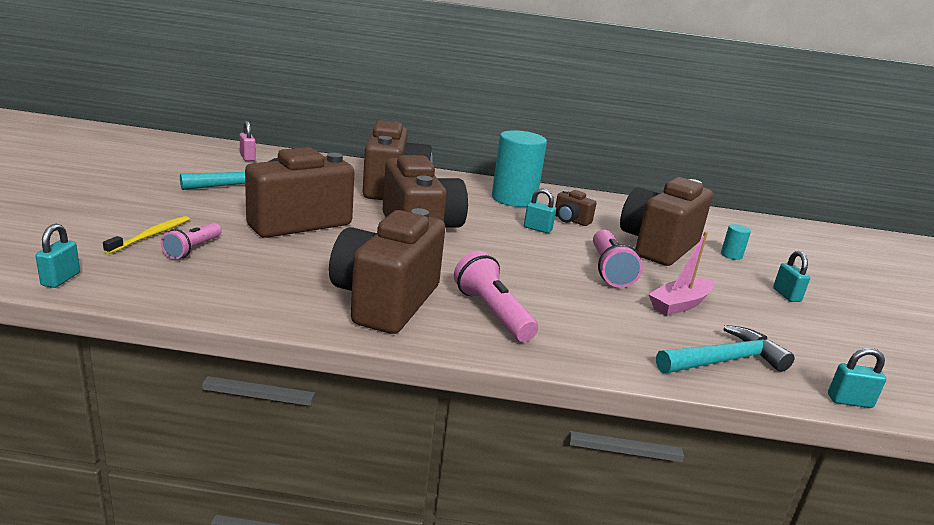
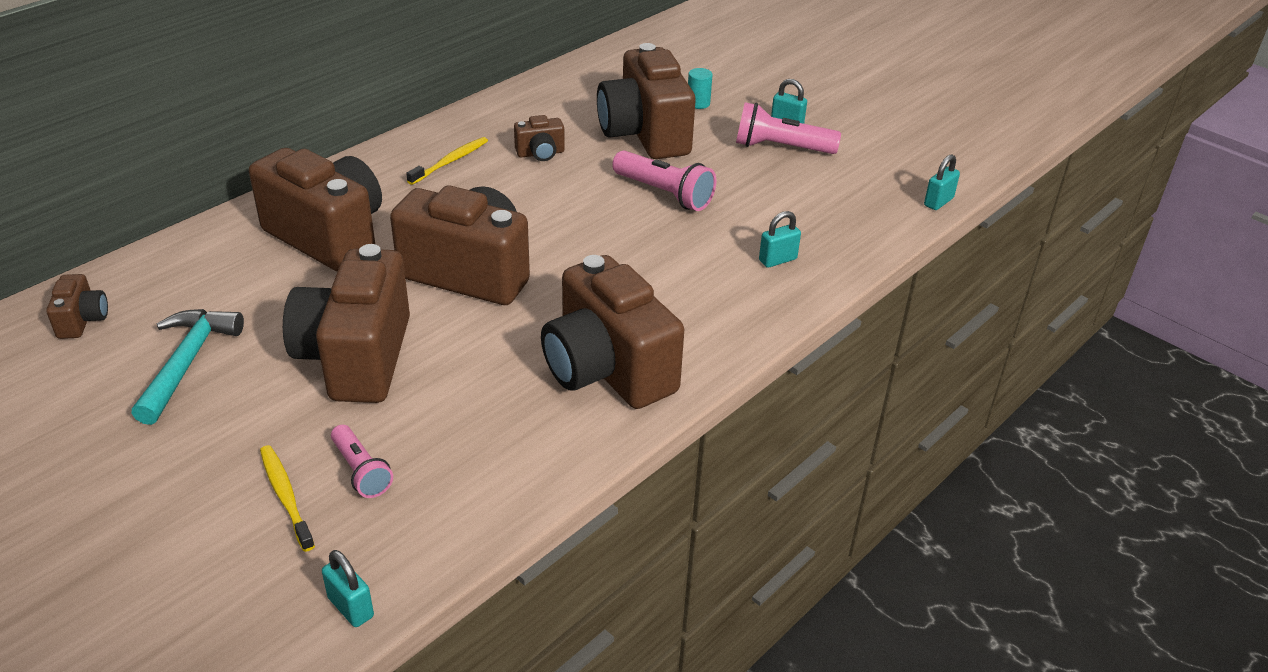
camera: 50 degrees left, 15 degrees up
pink padlock [240,121,256,161] -> brown camera [46,274,108,339]
pink flashlight [454,251,538,342] -> pink flashlight moved to [736,102,841,154]
turquoise cylinder [492,130,547,207] -> yellow toothbrush [406,137,488,185]
turquoise padlock [524,189,556,233] -> turquoise padlock moved to [759,211,801,268]
pink boat [648,232,715,316] -> none
turquoise hammer [656,325,794,373] -> none

